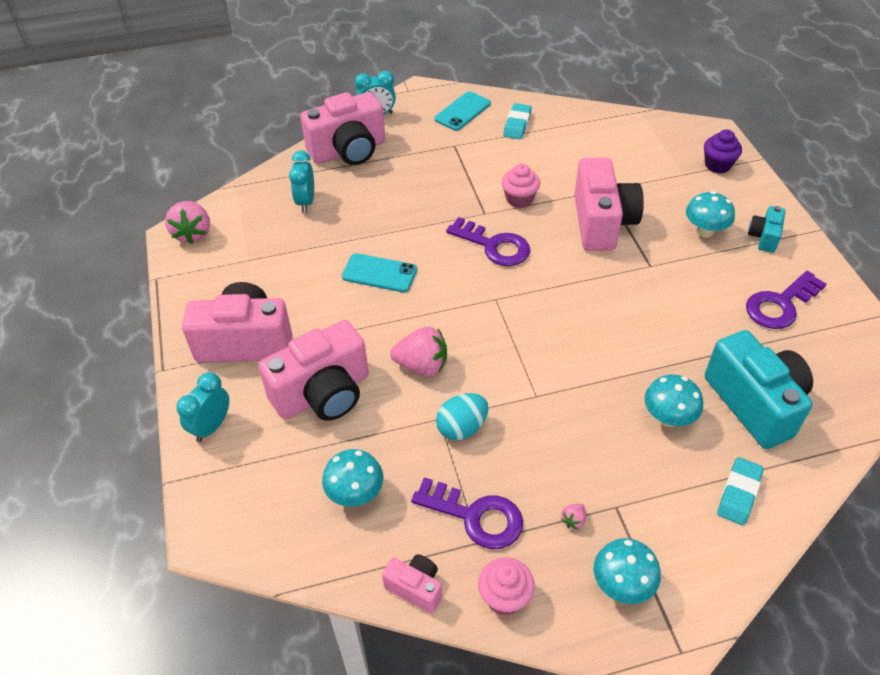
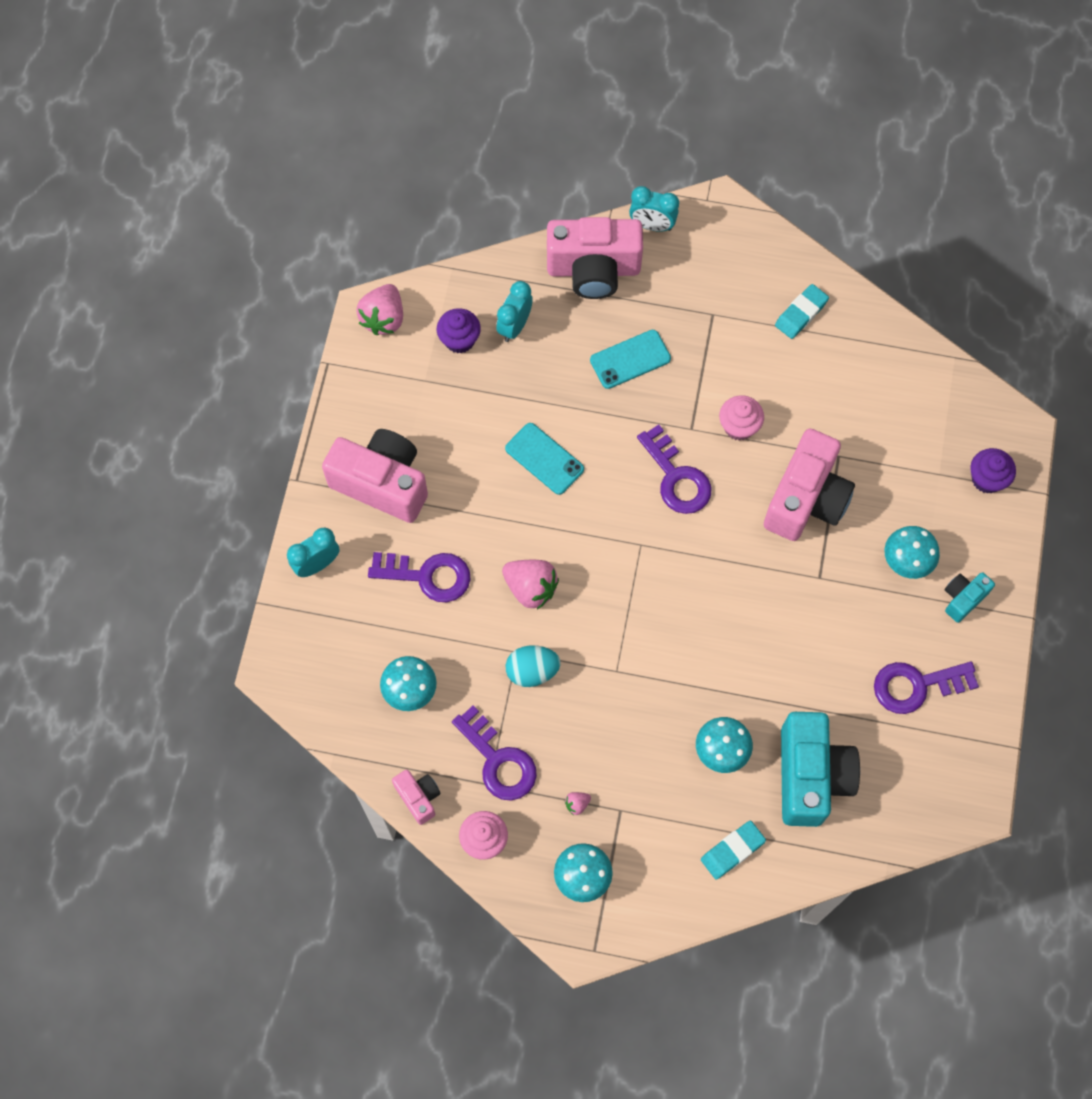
camera: 25 degrees right, 20 degrees up
pink camera [258,320,369,421] -> purple key [368,552,471,602]
turquoise phone [434,91,491,131] -> turquoise phone moved to [590,330,671,389]
none -> purple cupcake [437,308,481,353]

